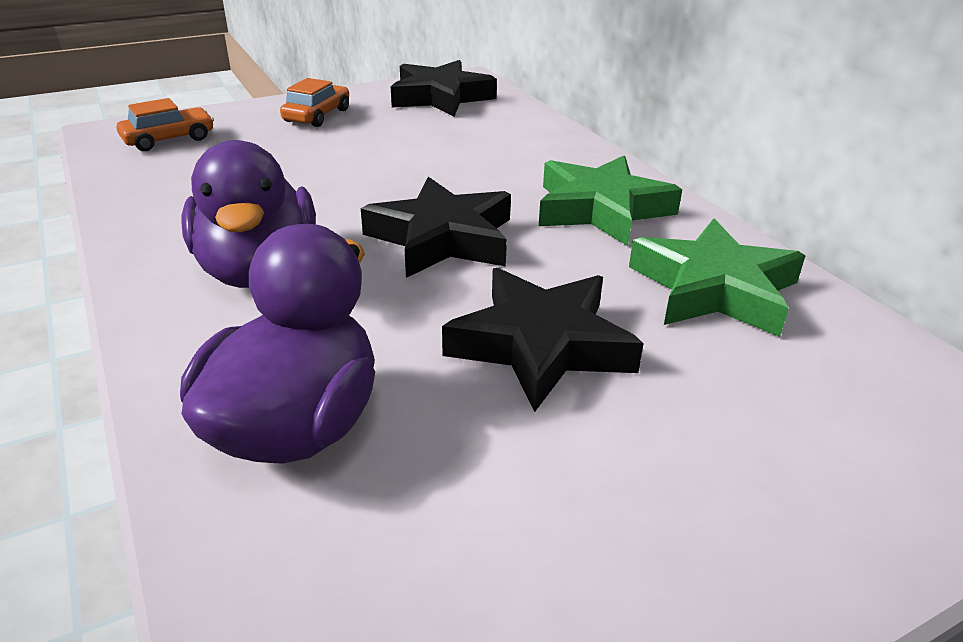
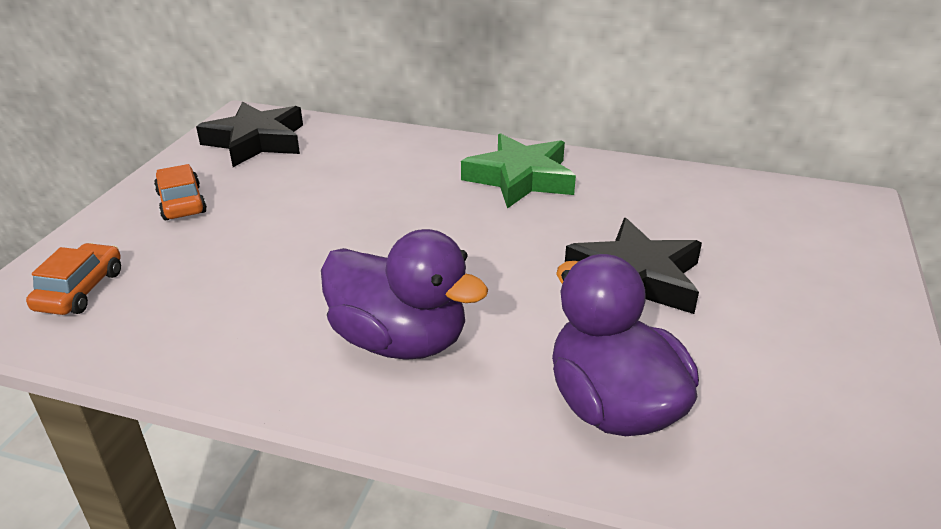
camera: 45 degrees left, 0 degrees up
black star [361,177,511,278] -> none
green star [629,218,805,337] -> none

